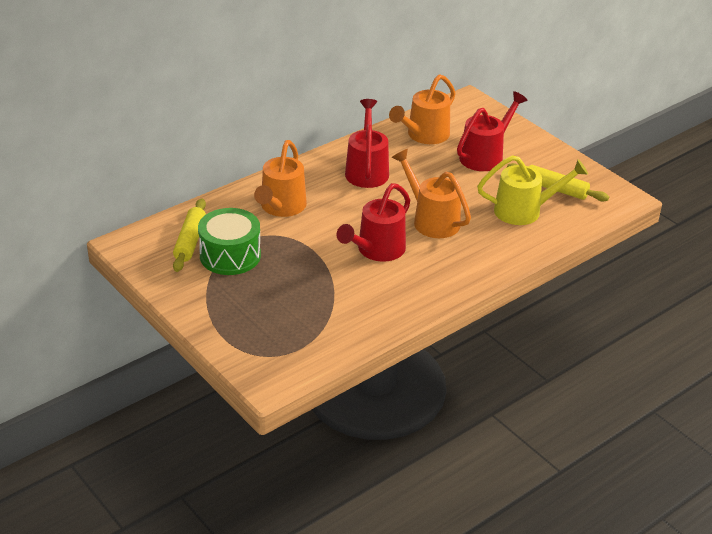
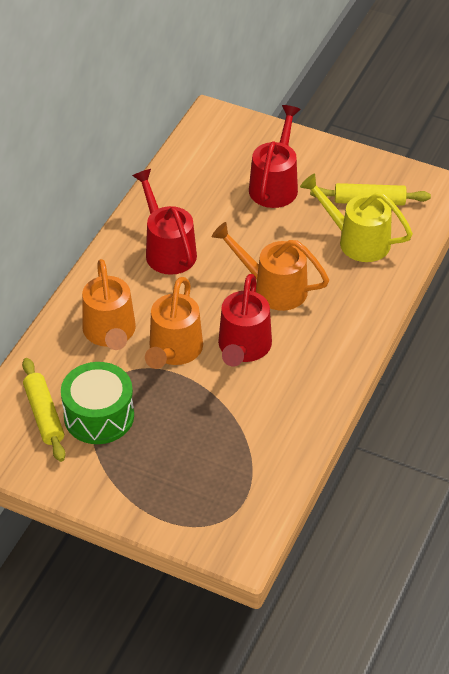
camera: 25 degrees left, 10 degrees up
orange watering can [389,74,456,144] -> orange watering can moved to [145,277,203,369]
yellow watering can [477,155,588,225] -> yellow watering can turned 120 degrees counterclockwise [300,173,413,262]

